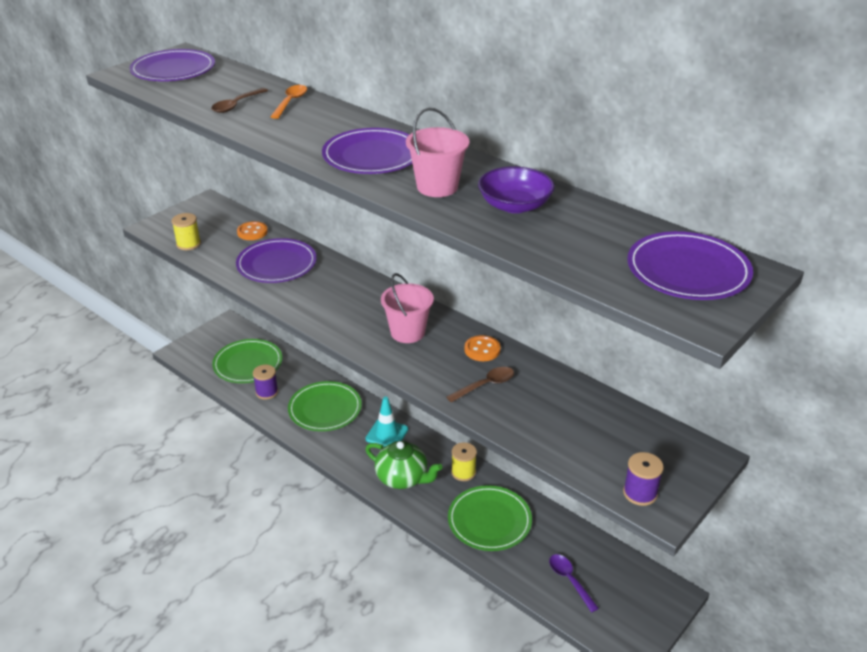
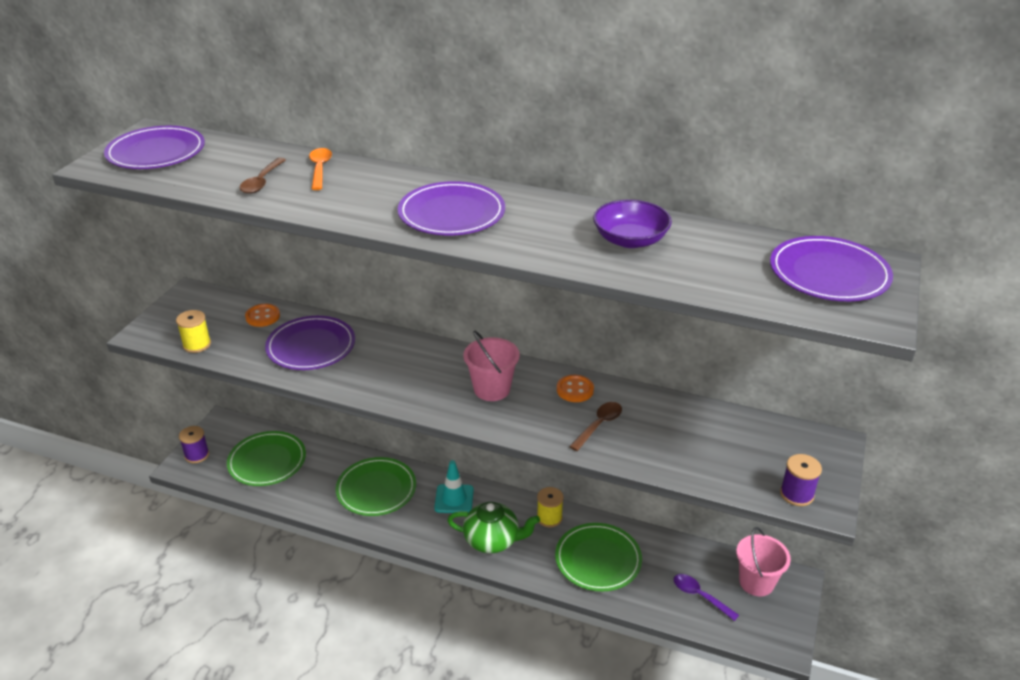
camera: 20 degrees left, 0 degrees up
purple spool [253,365,278,400] -> purple spool moved to [179,426,209,463]
pink bucket [406,108,470,197] -> pink bucket moved to [736,527,791,596]

